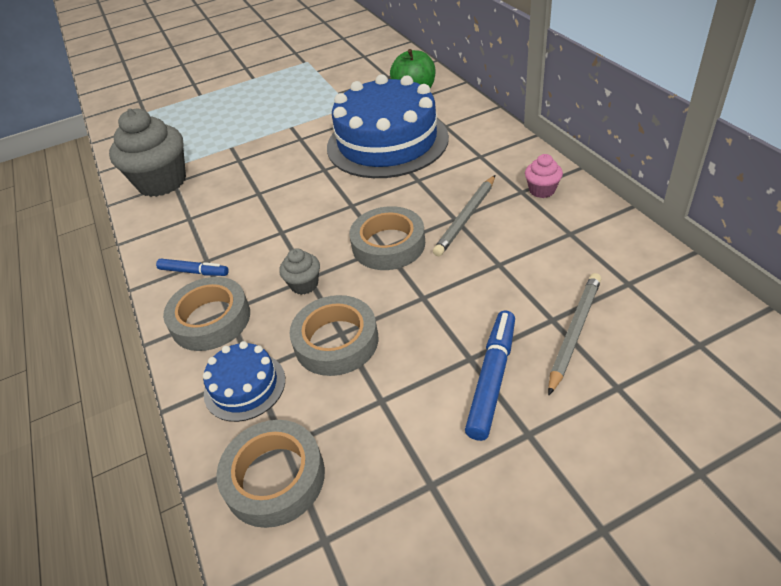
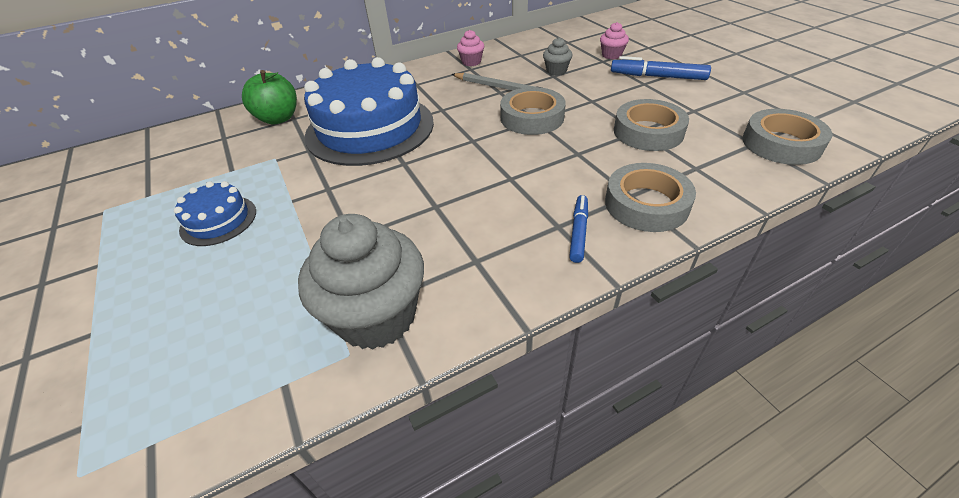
camera: 95 degrees left, 0 degrees up
blue cake [203,341,285,422] -> blue cake moved to [174,181,256,246]
grey cupcake [279,248,320,295] -> grey cupcake moved to [543,37,573,76]
grey pencil [548,273,601,396] -> pink cupcake [600,22,629,59]

